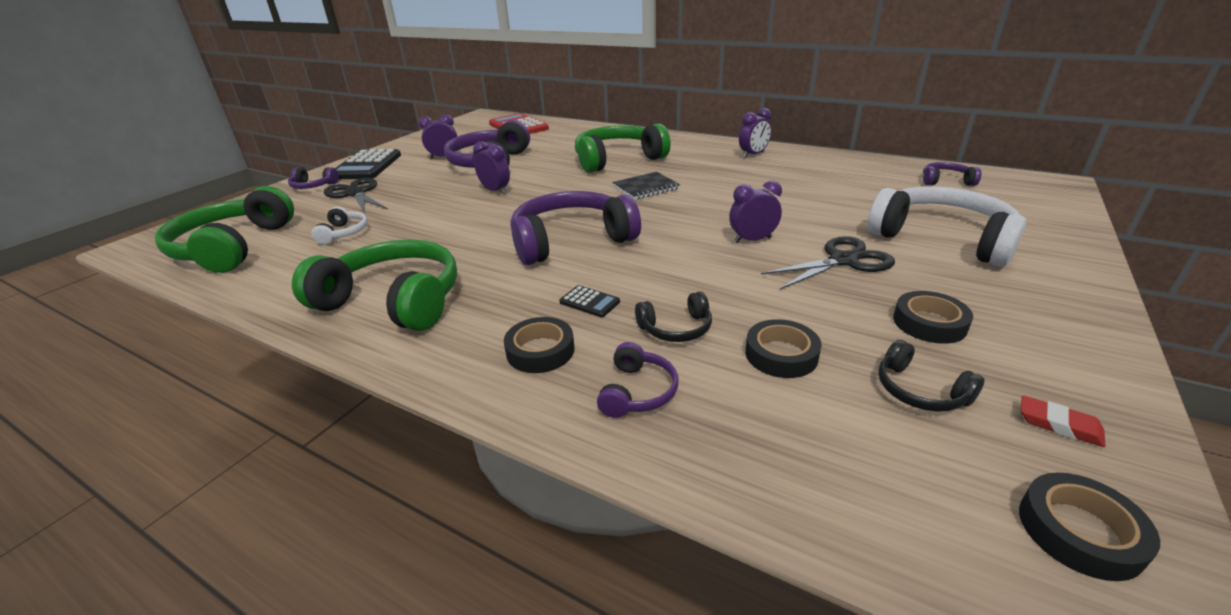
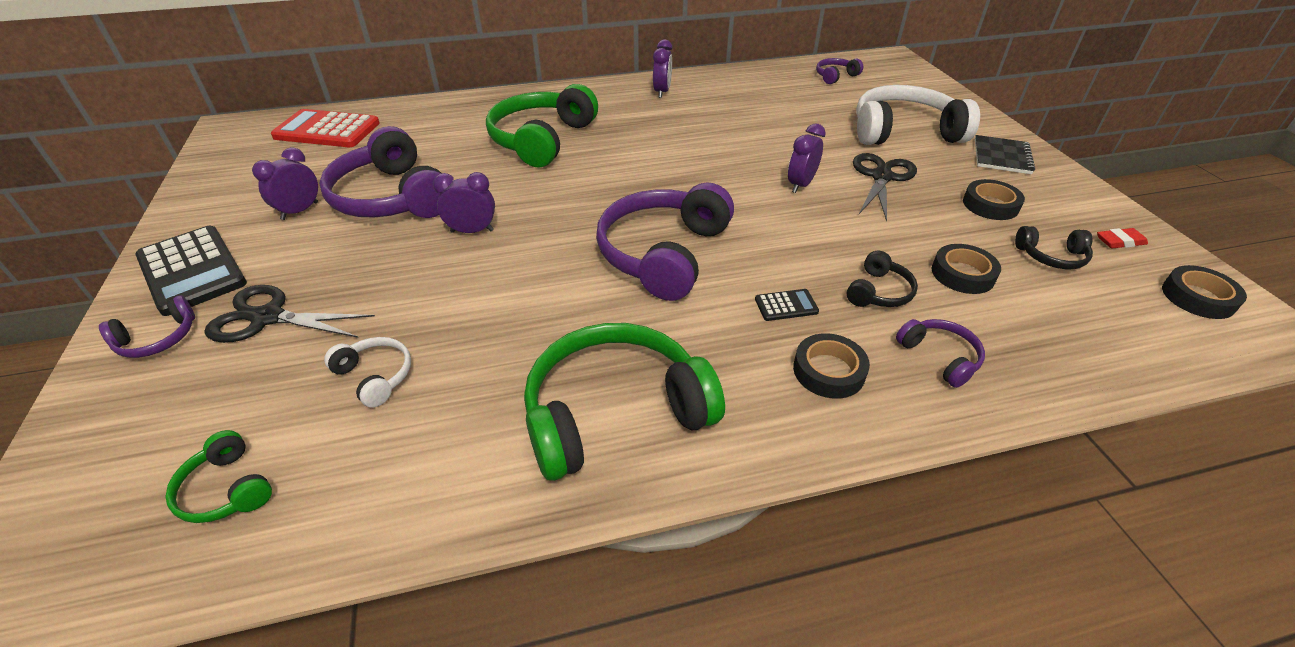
camera: 45 degrees left, 10 degrees up
green headphones [155,186,294,273] -> green headphones [166,430,272,523], size x0.46
black notebook [612,172,680,200] -> black notebook moved to [975,135,1035,174]

